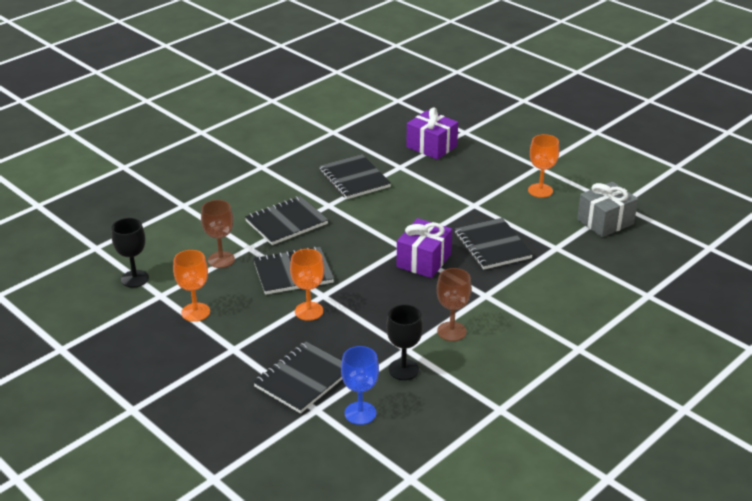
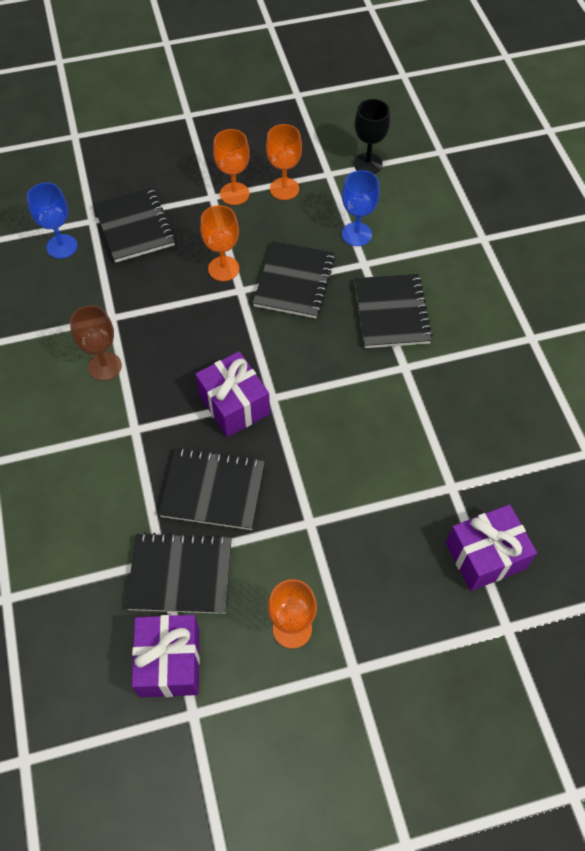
camera: 120 degrees right, 25 degrees up
brown goblet [201,200,235,268] -> blue goblet [342,170,380,246]
black notebook [319,154,391,199] -> black notebook moved to [126,532,232,614]
black goblet [386,304,423,380] -> none
grey gift [577,182,638,237] -> purple gift [132,615,200,698]
none -> orange goblet [213,129,250,205]

